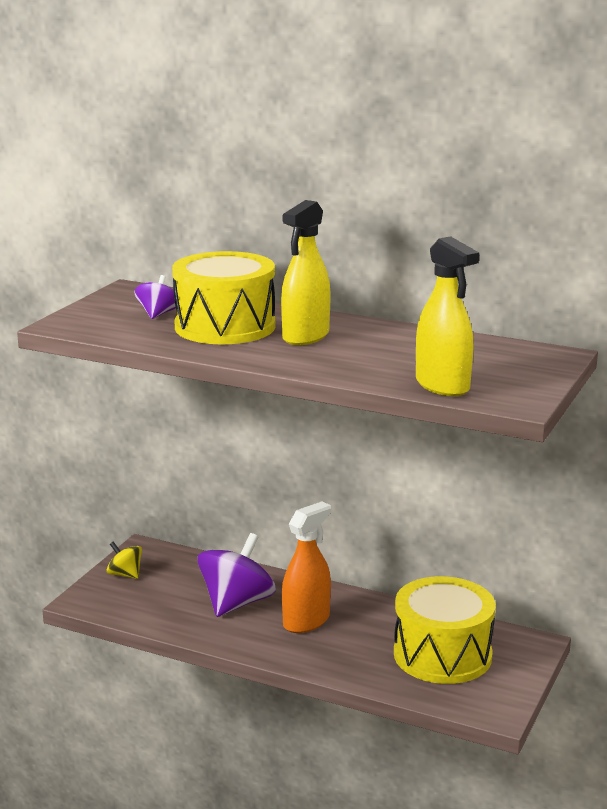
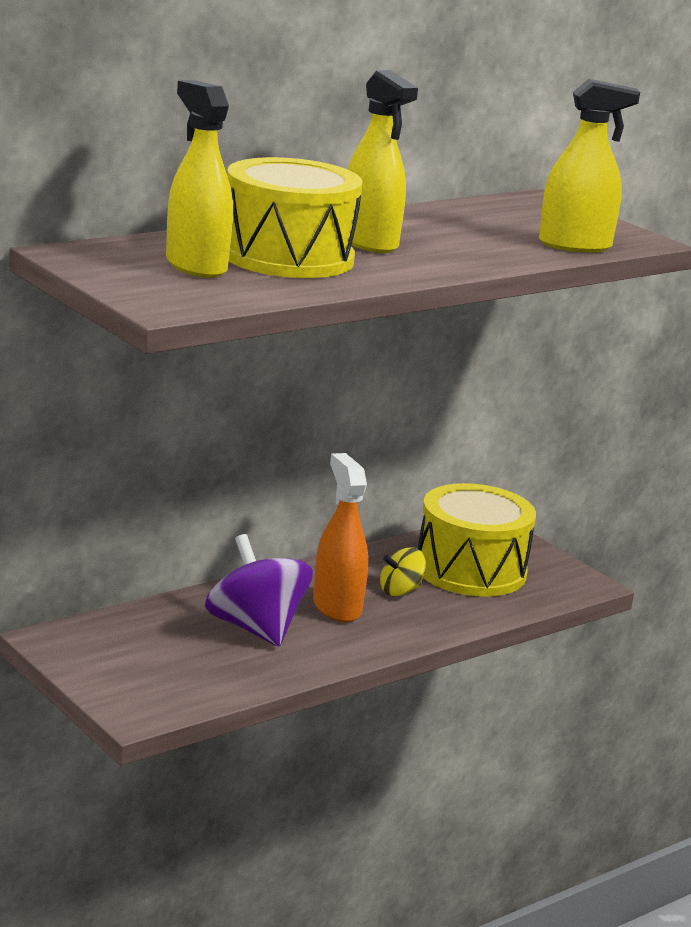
camera: 65 degrees left, 0 degrees up
yellow spinning top [107,541,142,579] -> yellow spinning top moved to [380,548,426,596]
purple spinning top [135,275,176,319] -> yellow spray bottle [166,80,233,278]

